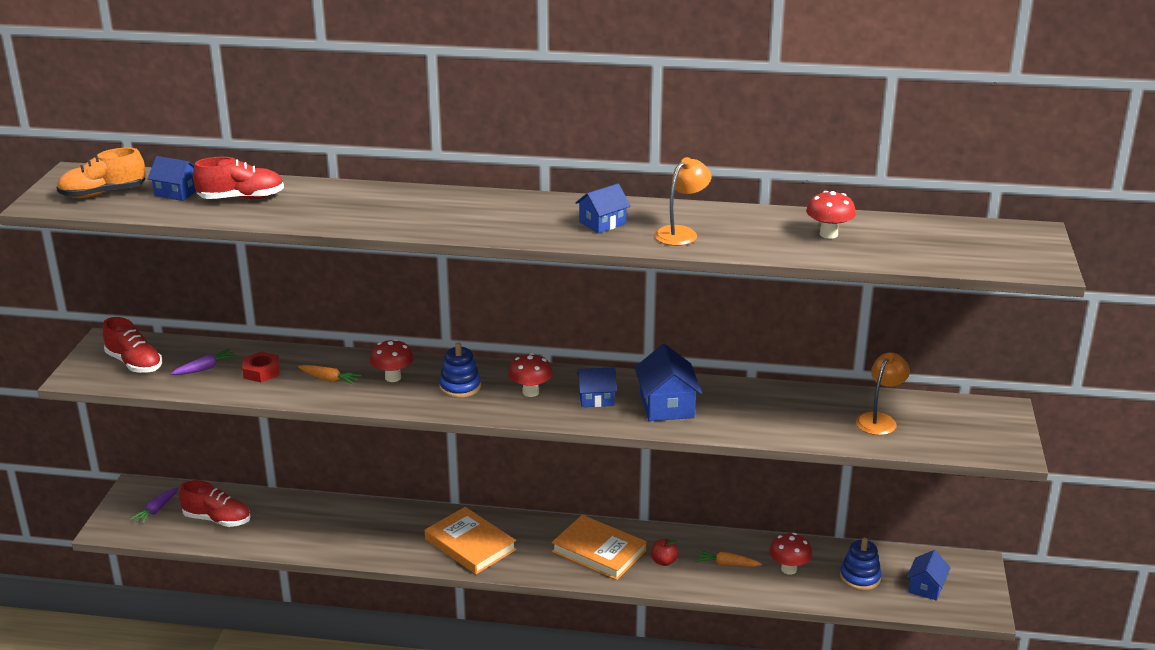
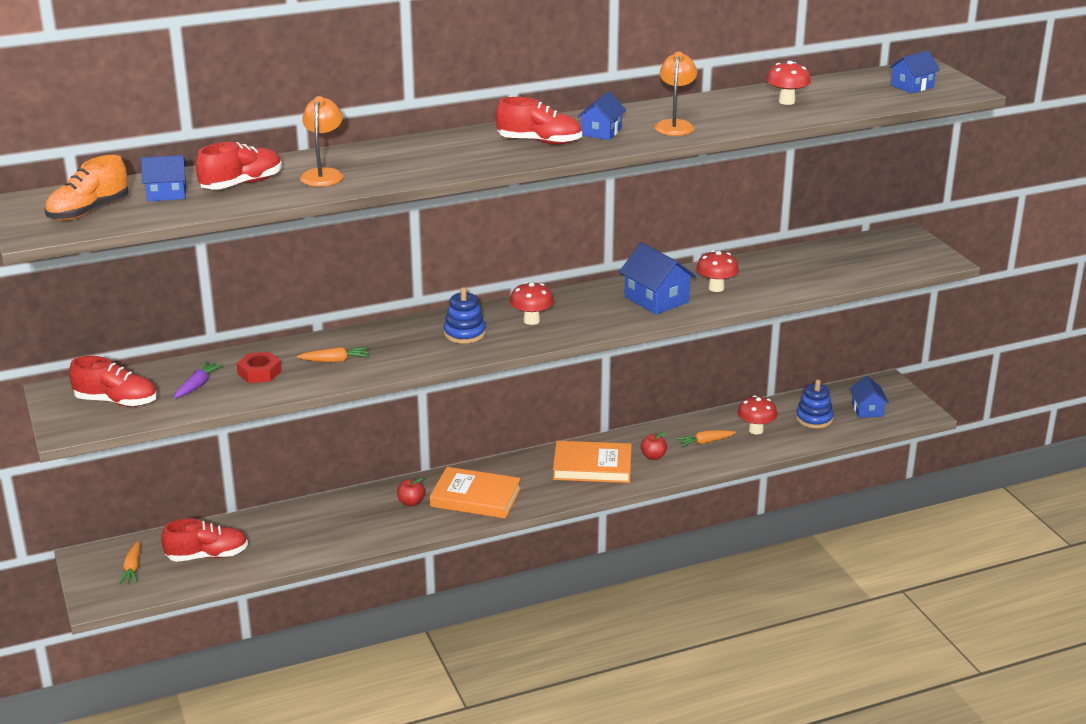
camera: 30 degrees left, 0 degrees up
purple carrot [130,487,178,524] -> orange carrot [118,541,140,584]
red mushroom [370,339,414,382] -> red mushroom moved to [696,250,739,292]
blue house [577,367,617,407] -> blue house moved to [889,50,940,94]
orange lamp [856,352,910,435] -> orange lamp moved to [300,96,343,187]
none -> red apple [397,478,425,506]
none -> red shoe [496,97,582,145]

